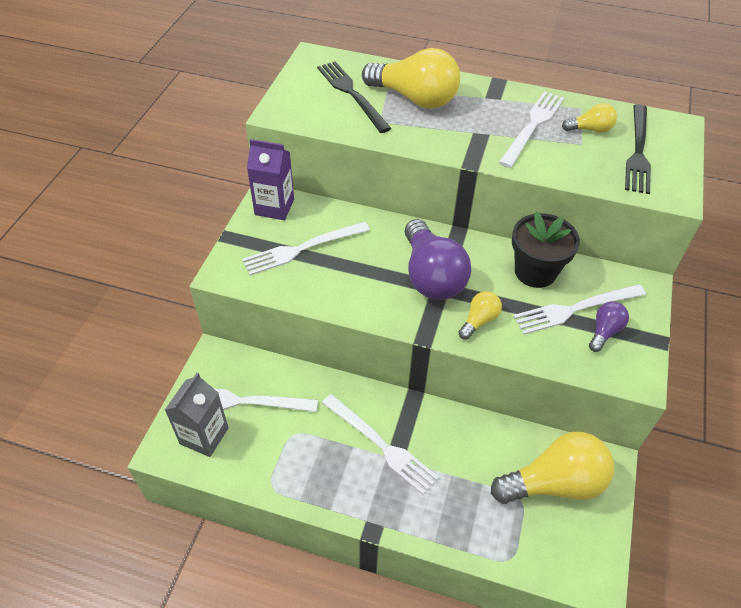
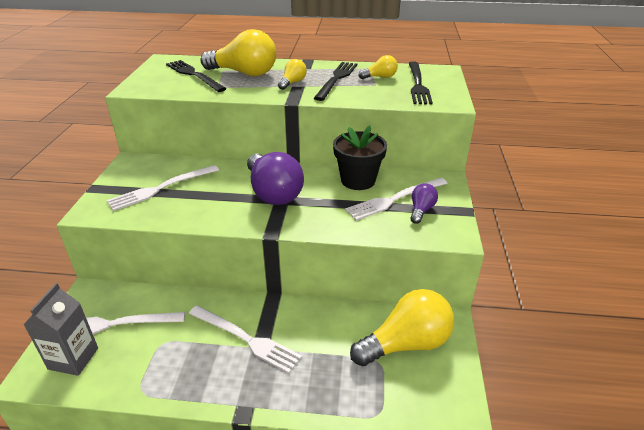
camera: 10 degrees left, 15 degrees down
purple carton [247,139,294,220] -> none
yellow light bulb [458,291,502,340] -> yellow light bulb moved to [278,59,307,90]
white fork [499,91,564,168] -> black fork [314,62,357,101]

